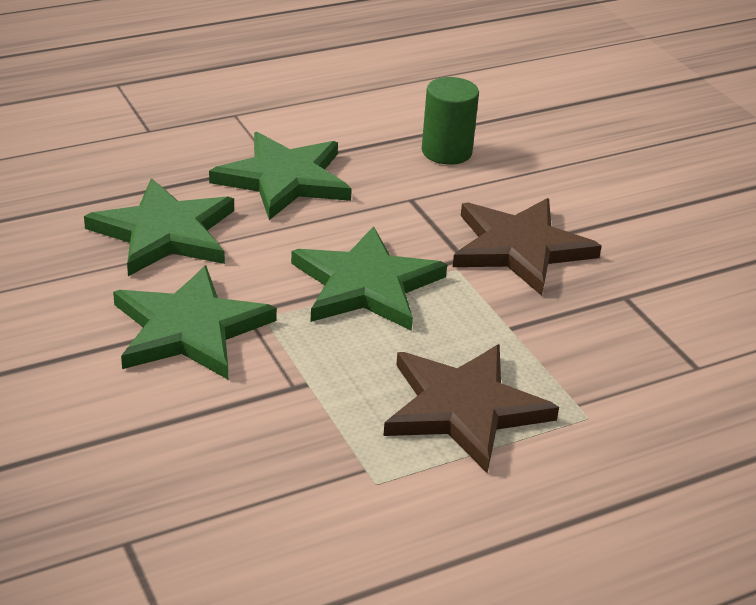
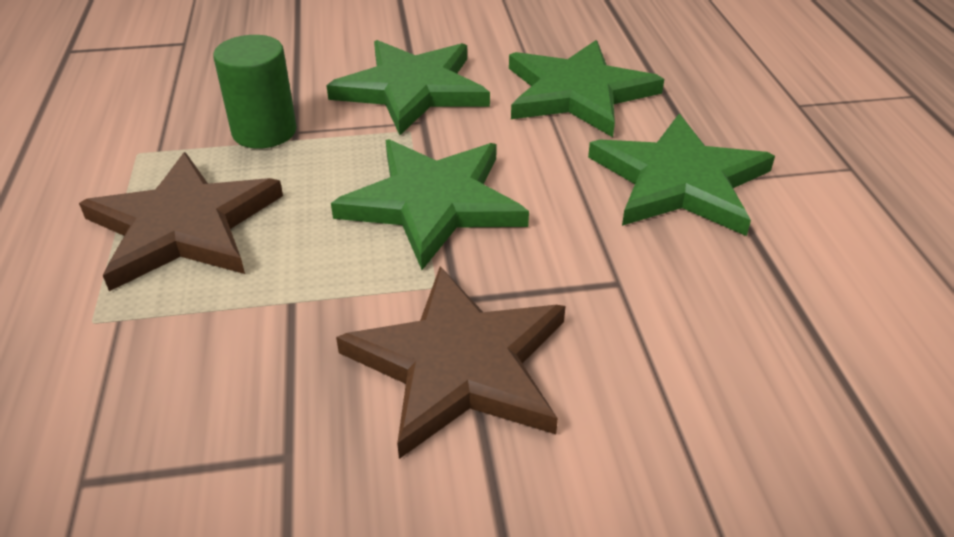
camera: 110 degrees right, 5 degrees up
green cylinder [422,77,479,165] -> green cylinder moved to [213,35,297,149]

